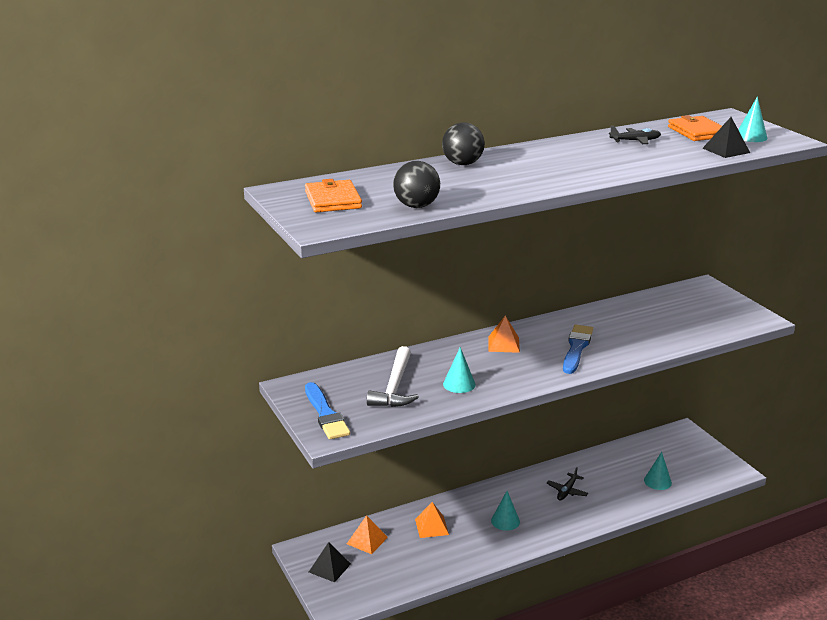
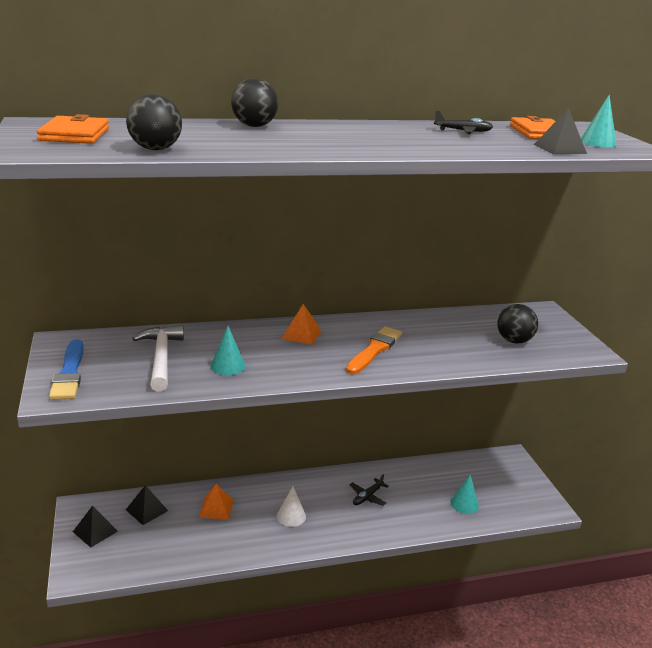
camera: 10 degrees right, 0 degrees up
orange pyramid [347,515,388,554] -> black pyramid [126,485,168,525]
white hammer [367,346,419,407] -> white hammer turned 150 degrees clockwise [132,325,184,392]
turquoise cone [491,491,520,531] -> white cone [277,486,306,527]
blue brush [563,325,593,374] -> orange brush [346,326,402,374]
none -> black ball [497,304,538,344]

